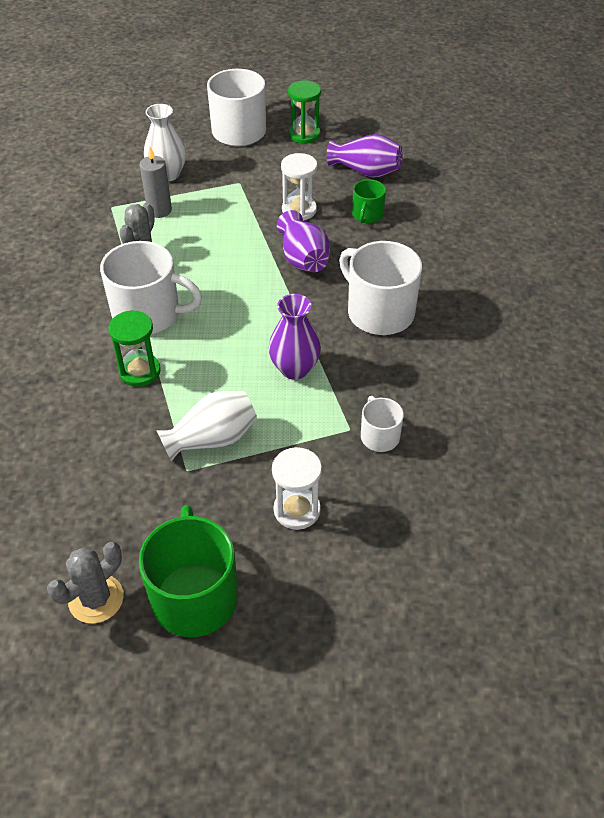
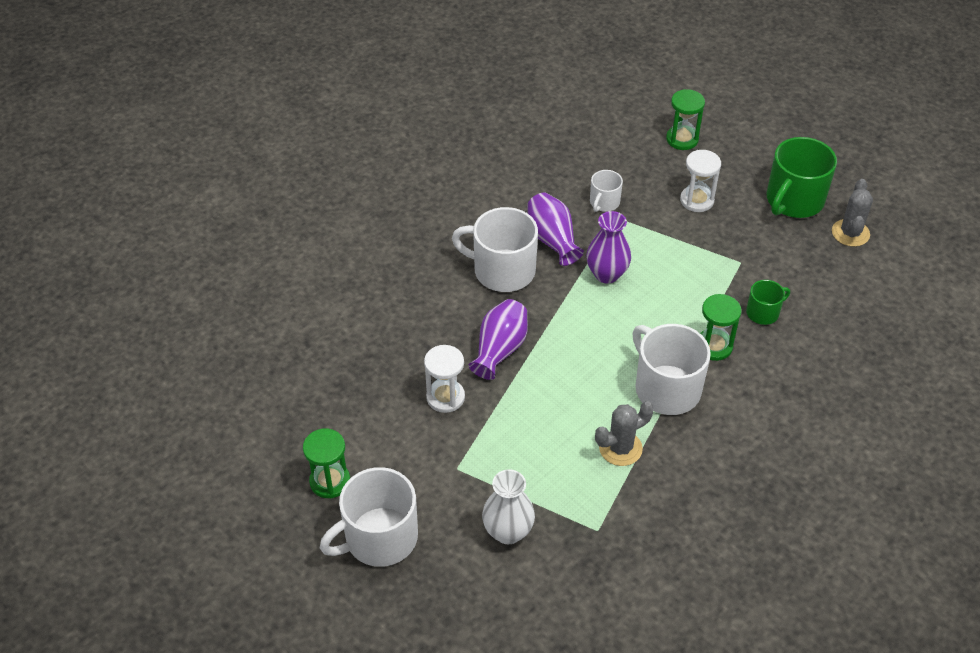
camera: 135 degrees left, 0 degrees up
grey cactus [47,542,124,624] -> grey cactus turned 75 degrees counterclockwise [832,179,873,247]
grey candle [140,146,172,218] -> none
white vase [156,391,257,462] -> none
purple vase [327,134,403,178] -> purple vase moved to [527,193,584,266]
white mug [339,241,422,335] -> white mug turned 105 degrees clockwise [452,207,538,292]
green mug [352,179,386,223] -> green mug moved to [746,280,790,325]
none -> green hourglass [666,89,705,150]

